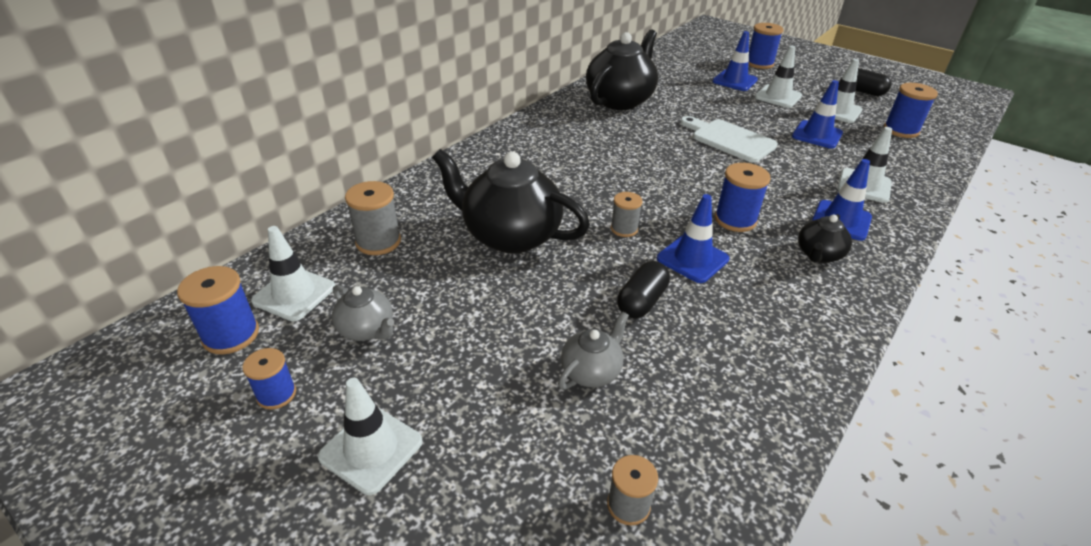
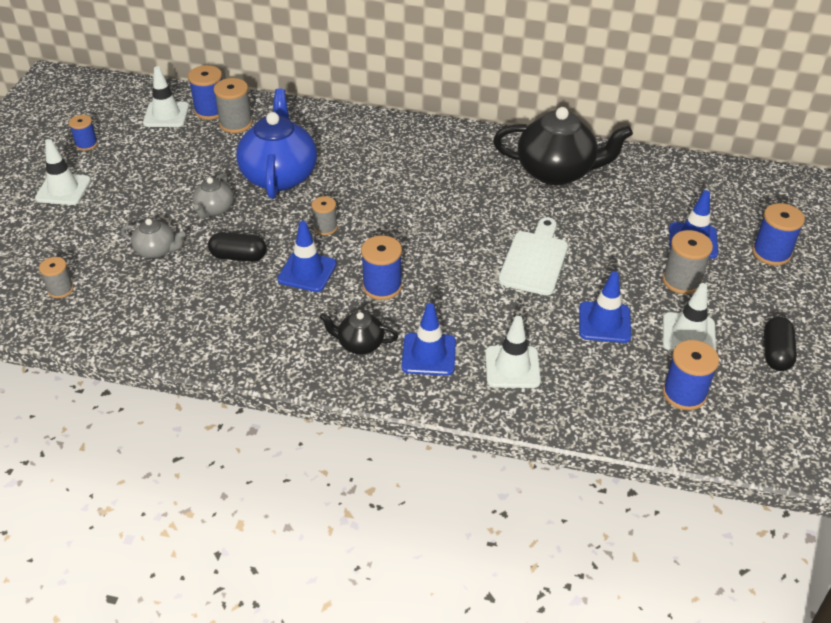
camera: 65 degrees right, 5 degrees up
blue spool [177,266,259,354] -> blue spool moved to [188,65,222,120]
grey teapot [332,285,394,341] -> grey teapot moved to [192,173,234,218]
black teapot [432,149,590,254] -> blue teapot [236,88,317,199]
white traffic cone [755,46,802,108] -> grey spool [662,230,713,294]

